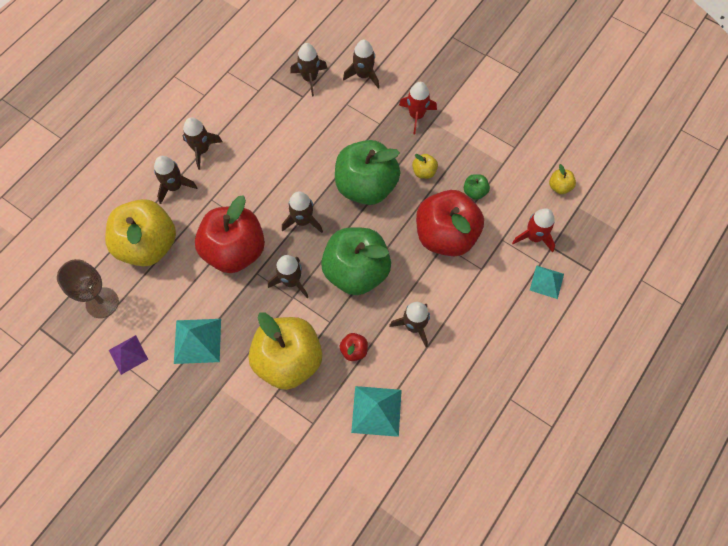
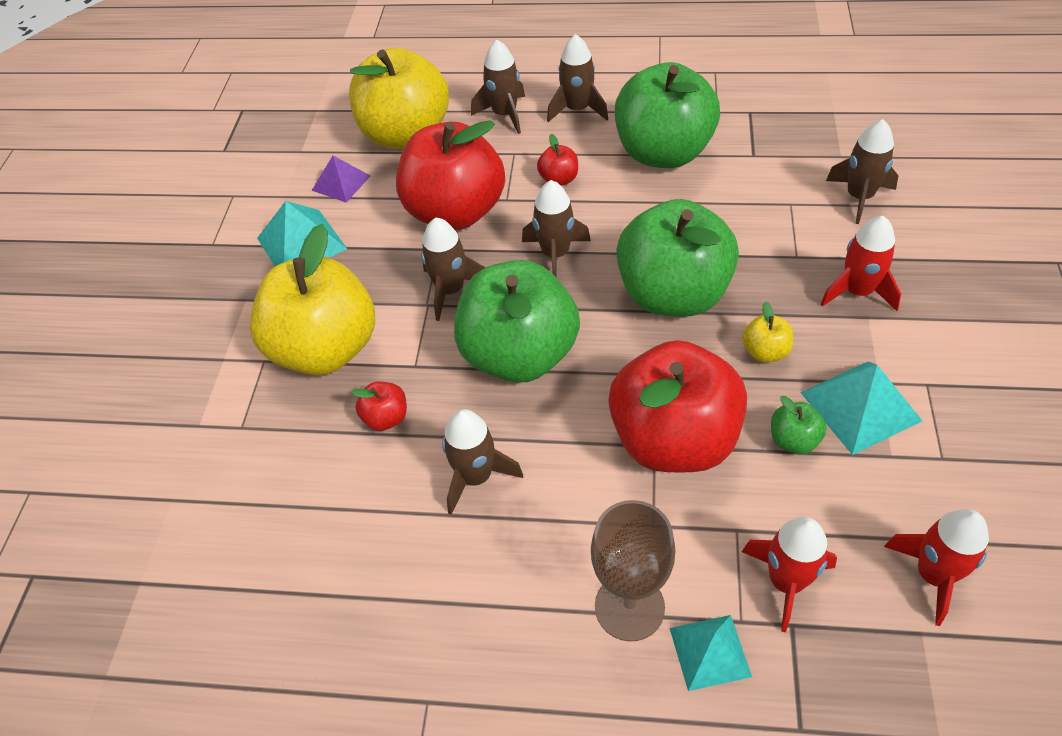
camera: 65 degrees right, 15 degrees down
brown goblet [57,259,119,318] -> brown goblet moved to [591,500,675,642]
purple pyramid [109,335,148,375] -> purple pyramid moved to [312,156,370,202]
brown rocket [290,43,328,96] -> none
turquoise pyramid [351,386,402,437] -> turquoise pyramid moved to [800,361,922,455]
yellow apple [549,164,576,194] -> red rocket [884,509,989,626]
none -> red apple [537,134,578,186]
none -> green apple [615,62,720,168]

